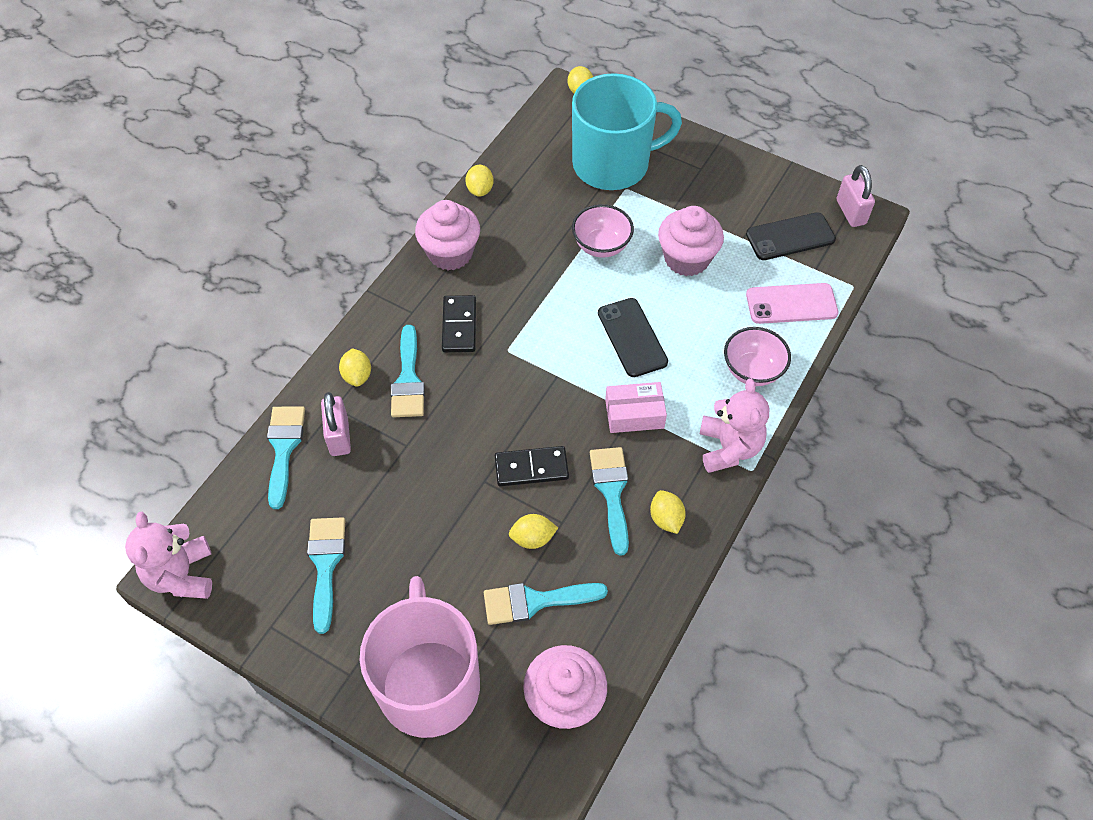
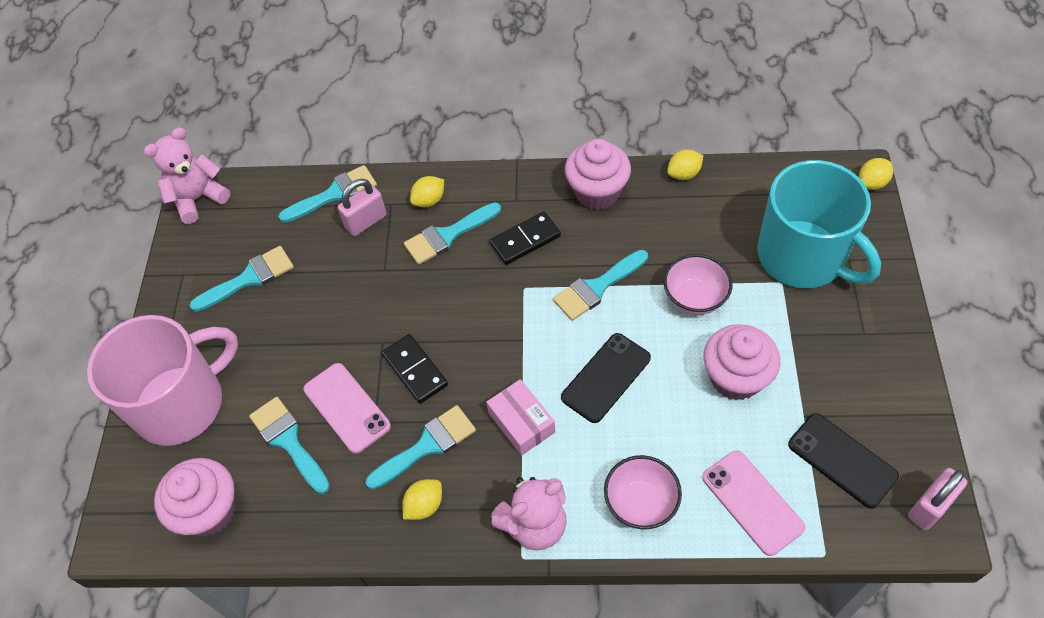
camera: 65 degrees right, 0 degrees up
yellow lemon [509,514,558,549] -> pink phone [304,363,391,454]
none -> turquoise brush [553,250,648,321]

